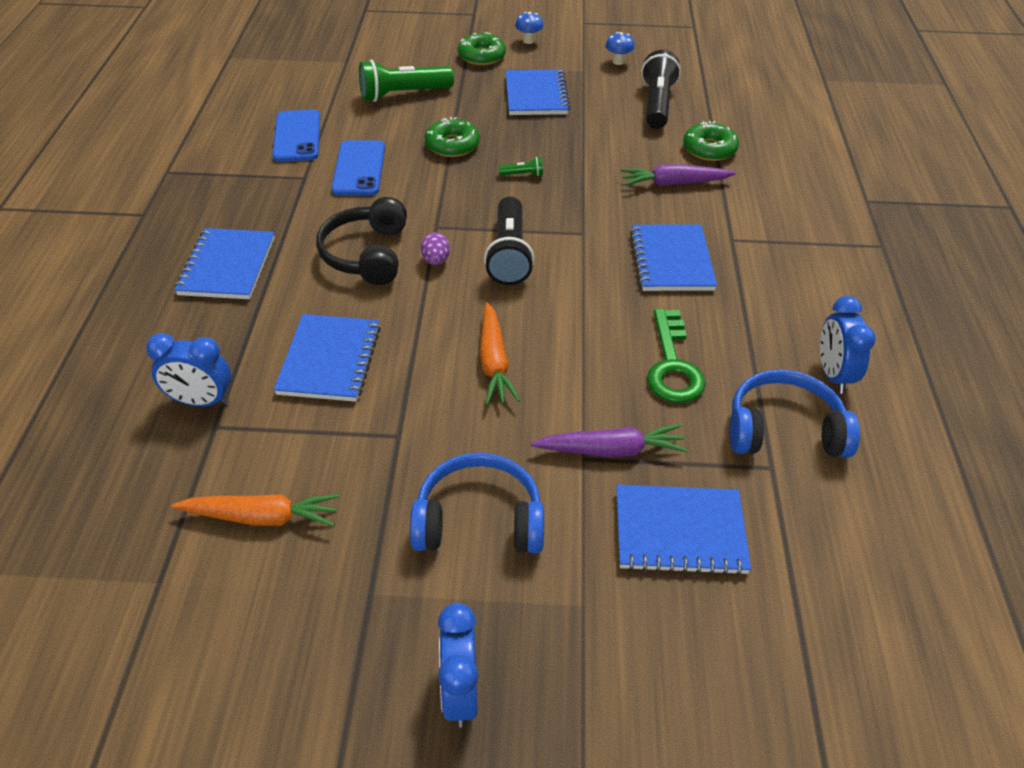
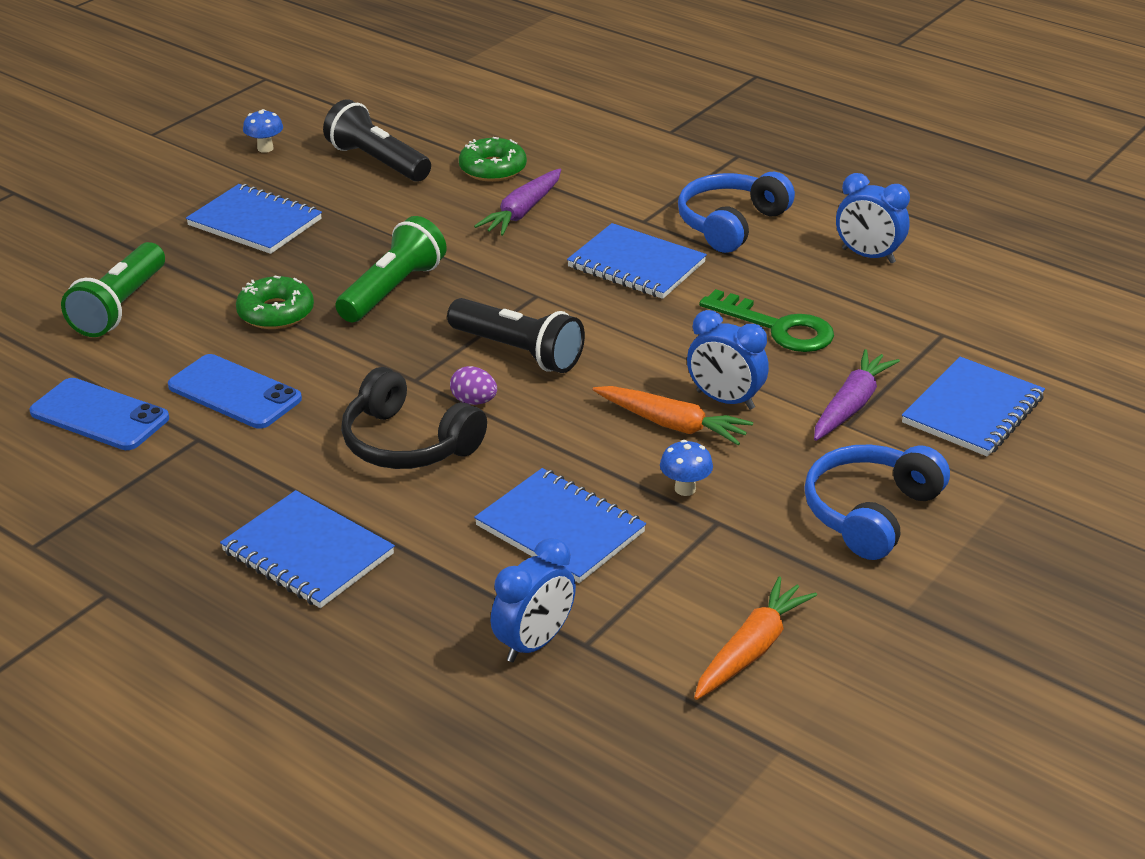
camera: 55 degrees left, 10 degrees down
blue clock [438,603,478,728] -> blue clock moved to [687,310,769,410]
green donut [458,32,506,65] -> none
green flashlight [498,157,543,176] -> green flashlight [335,216,446,322], size x2.31
blue mushroom [515,12,543,44] -> blue mushroom moved to [660,440,713,496]
blue headphones [729,370,860,458] -> blue headphones moved to [678,172,795,253]

